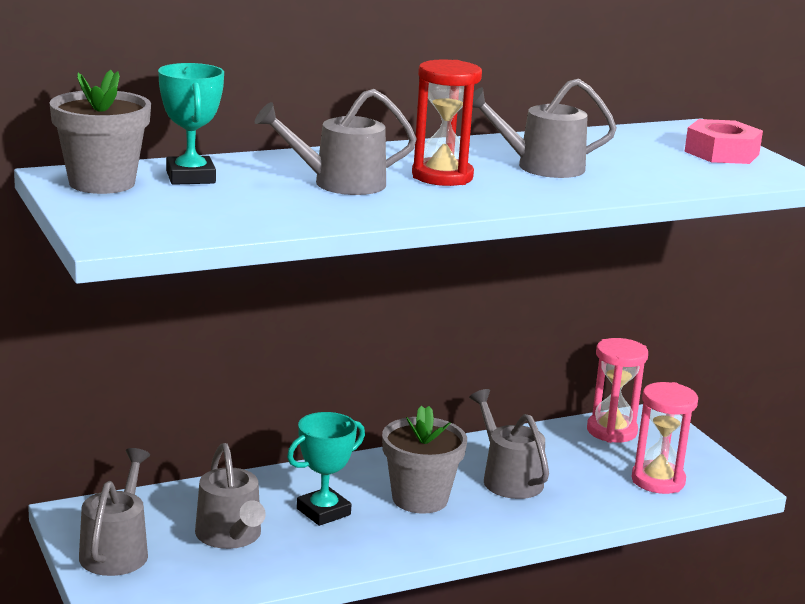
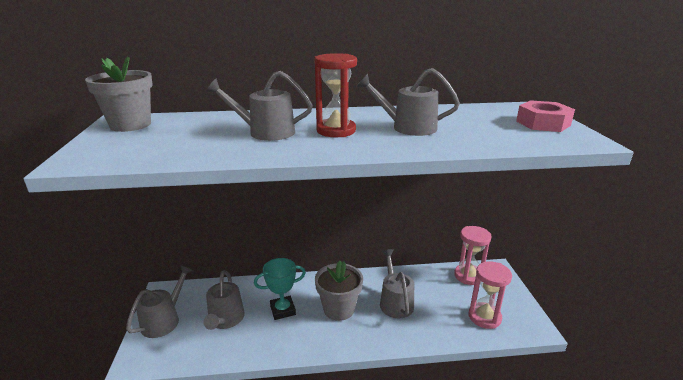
camera: 20 degrees right, 5 degrees up
turquoise trophy [158,63,224,185] -> none

